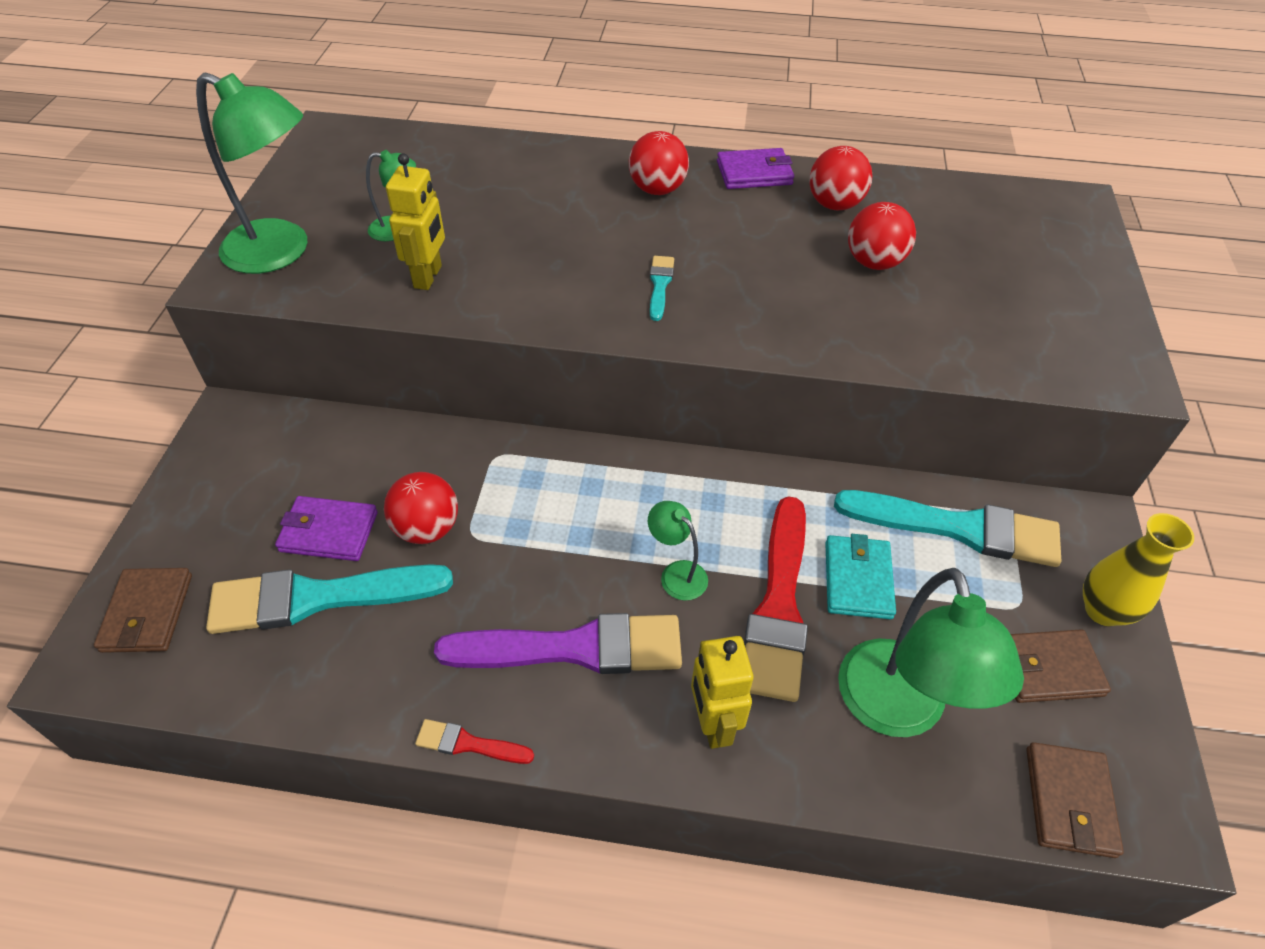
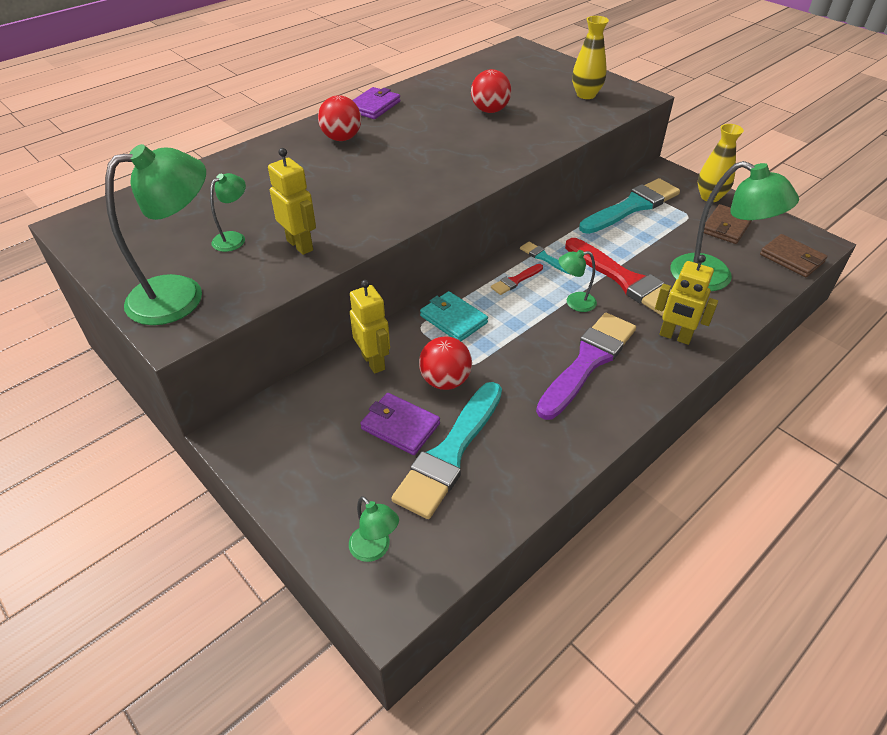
camera: 50 degrees left, 5 degrees down
brown wallet [94,568,192,653] -> green lamp [349,496,399,562]
purple wallet [275,496,377,561] -> purple wallet turned 75 degrees clockwise [360,393,440,455]
red brush [415,719,534,764] -> red brush moved to [491,264,543,295]
turquoise brush [650,256,674,321] -> turquoise brush moved to [520,242,569,274]
red ball [810,146,872,210] -> none
turquoise wallet [825,534,896,619] -> turquoise wallet moved to [420,291,488,341]
none -> yellow robot [350,280,390,374]
none -> yellow vase [572,16,609,99]

